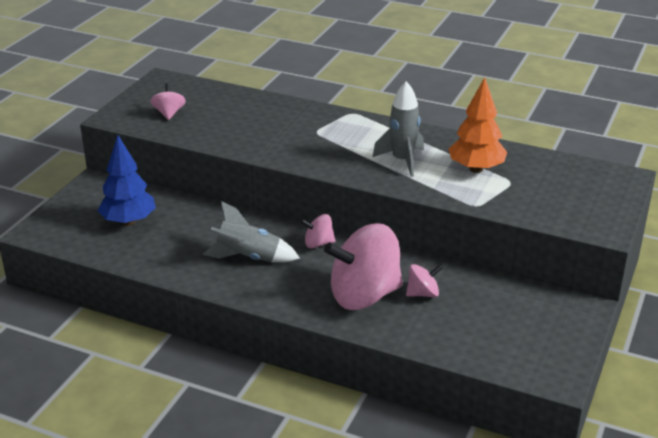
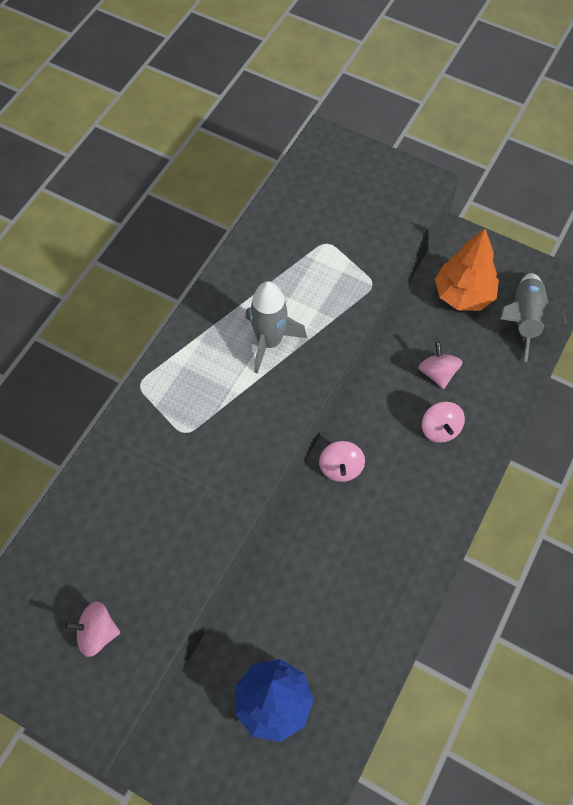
camera: 85 degrees left, 30 degrees up
grey rocket [202,201,300,262] -> grey rocket moved to [500,273,567,362]
pink spinning top [324,223,403,310] -> pink spinning top [422,402,465,443], size x0.45
orange tree [449,77,507,173] -> orange tree moved to [435,229,499,311]

